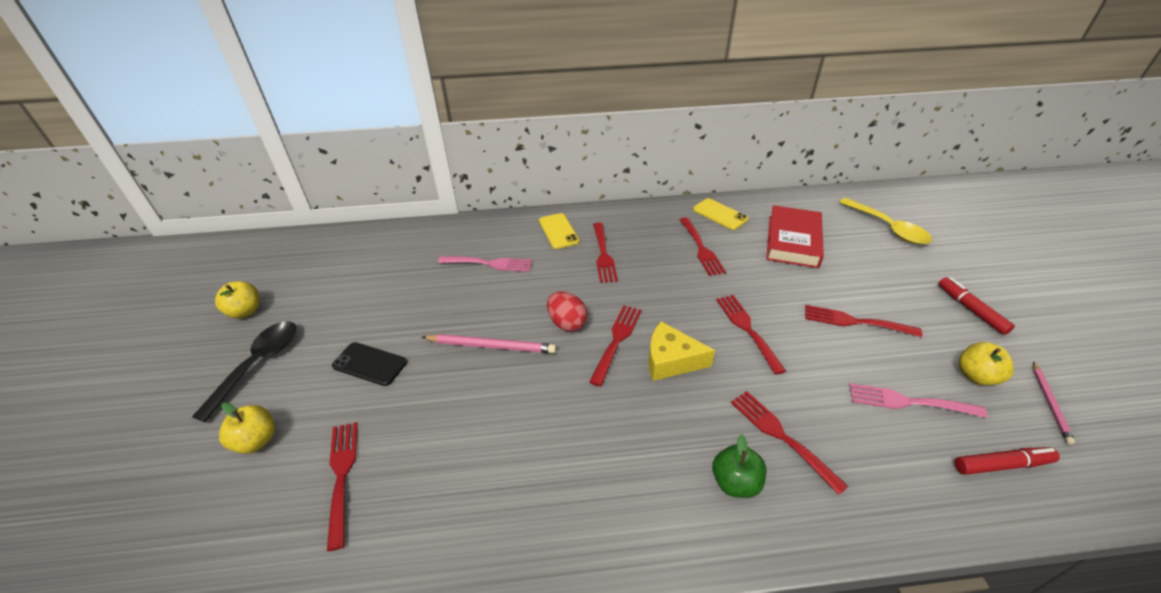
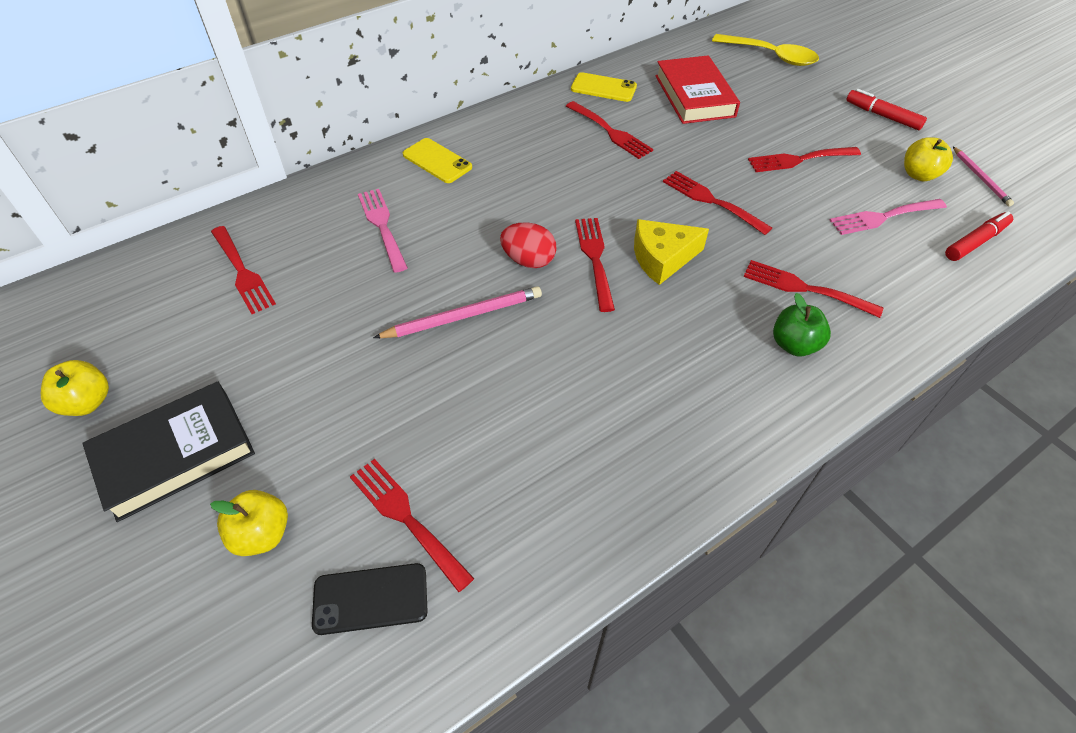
camera: 30 degrees left, 10 degrees up
black spoon [192,321,296,422] -> black book [82,382,255,522]
black phone [332,342,407,386] -> black phone moved to [312,563,428,635]
pink fork [438,256,532,272] -> pink fork turned 90 degrees counterclockwise [358,189,408,273]
red fork [593,222,618,283] -> red fork moved to [211,226,276,314]

